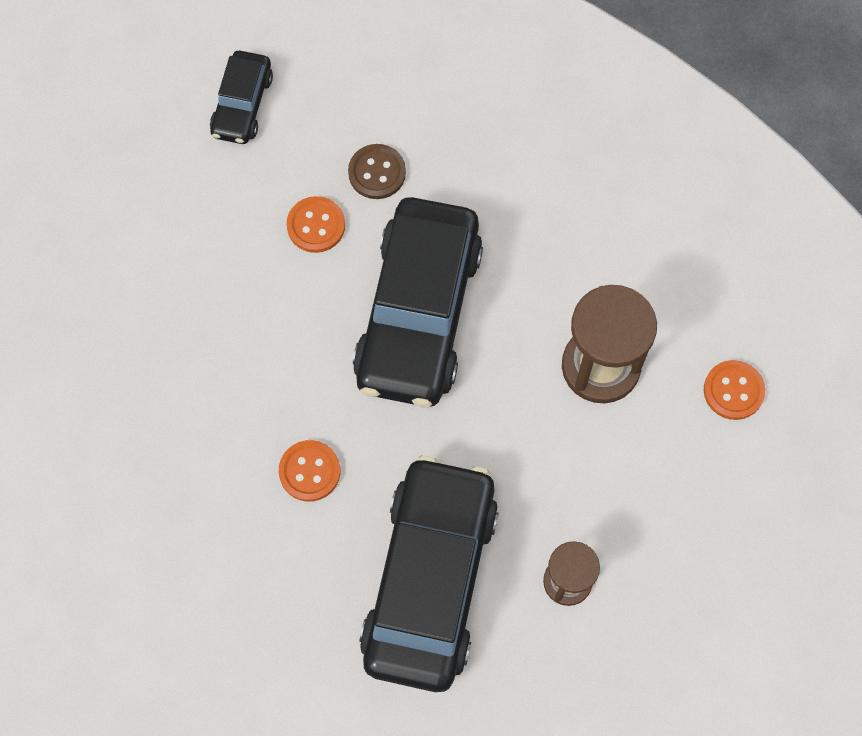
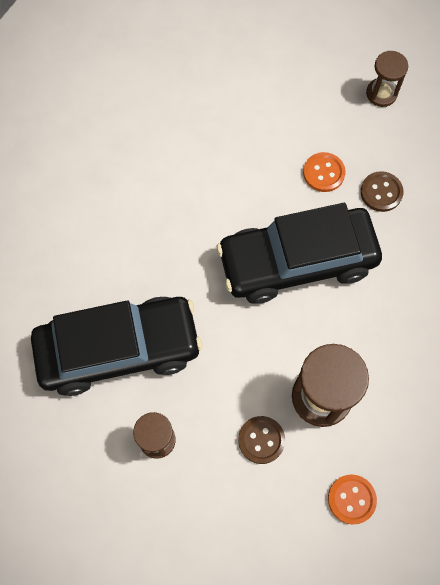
camera: 65 degrees right, 0 degrees up
black car [210,51,273,144] -> brown hourglass [366,51,408,107]
orange button [279,440,340,502] -> none
none -> brown button [238,416,285,464]

